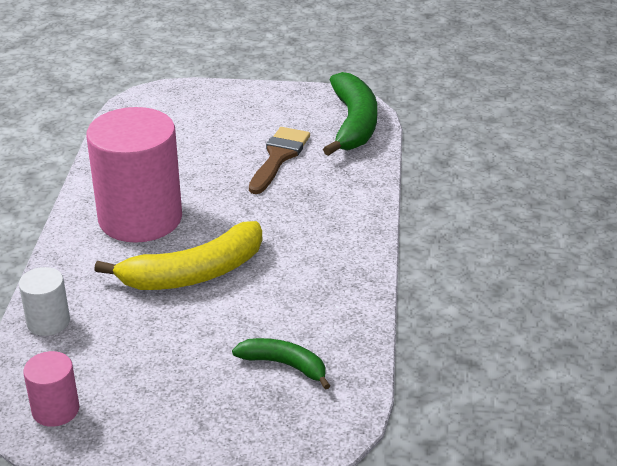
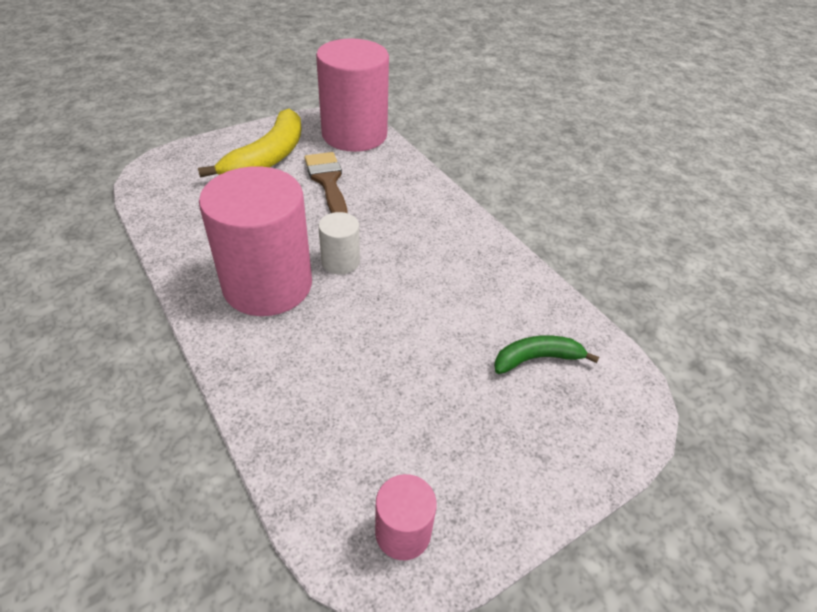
camera: 40 degrees left, 10 degrees up
white cylinder [19,267,70,336] -> white cylinder moved to [318,212,360,274]
yellow banana [94,221,262,290] -> yellow banana moved to [198,109,302,178]
green banana [323,72,377,156] -> pink cylinder [316,39,389,152]

